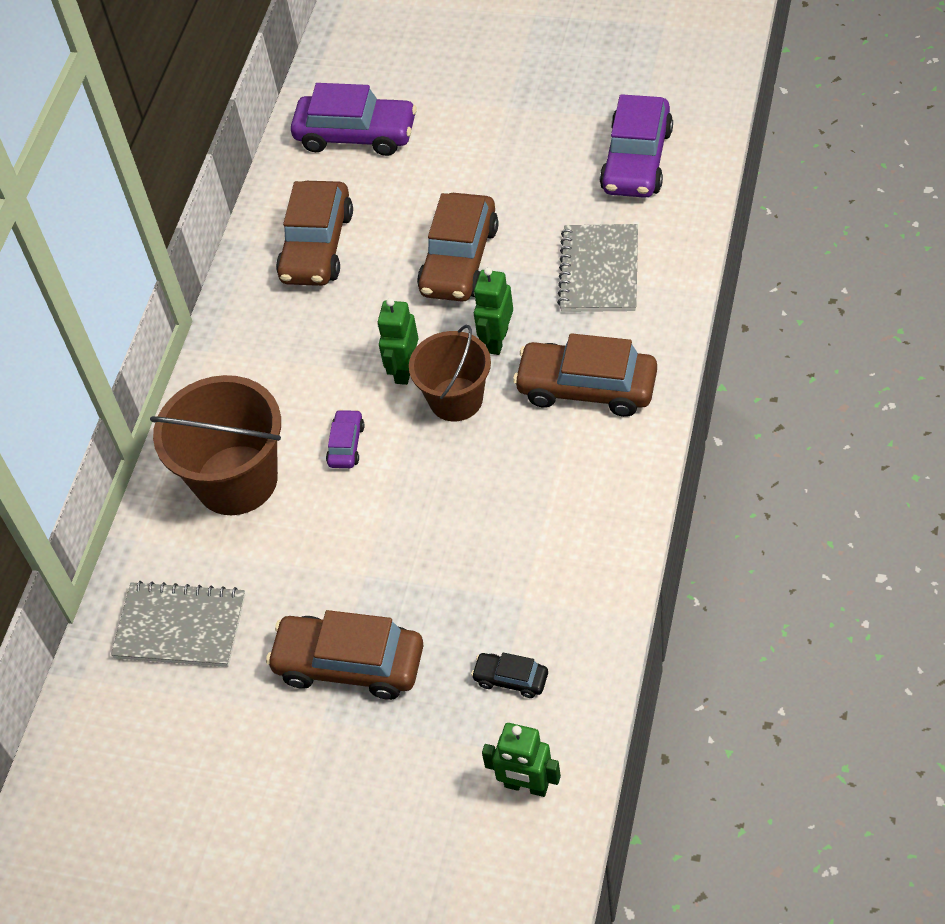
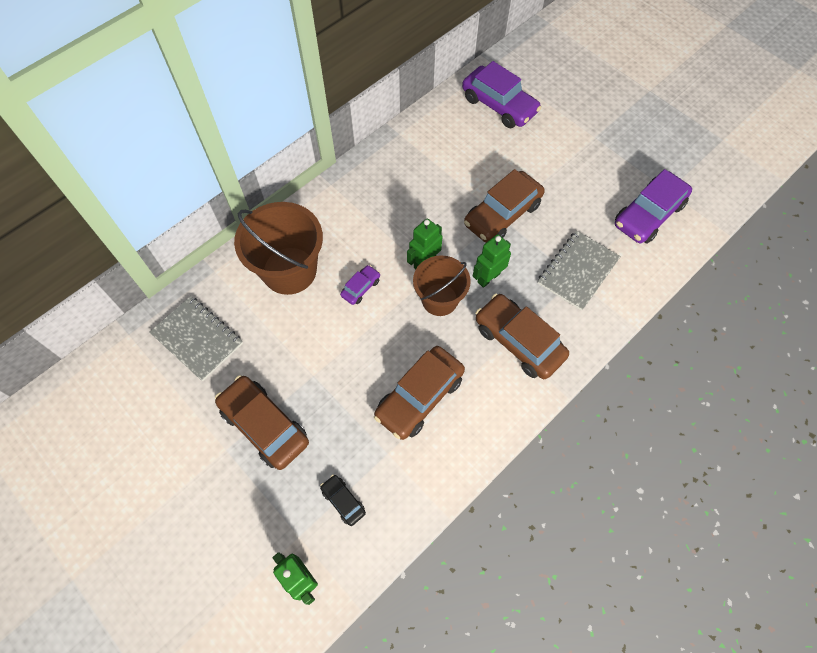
camera: 25 degrees right, 10 degrees up
brown car [276,181,353,286] -> brown car moved to [374,346,465,440]

